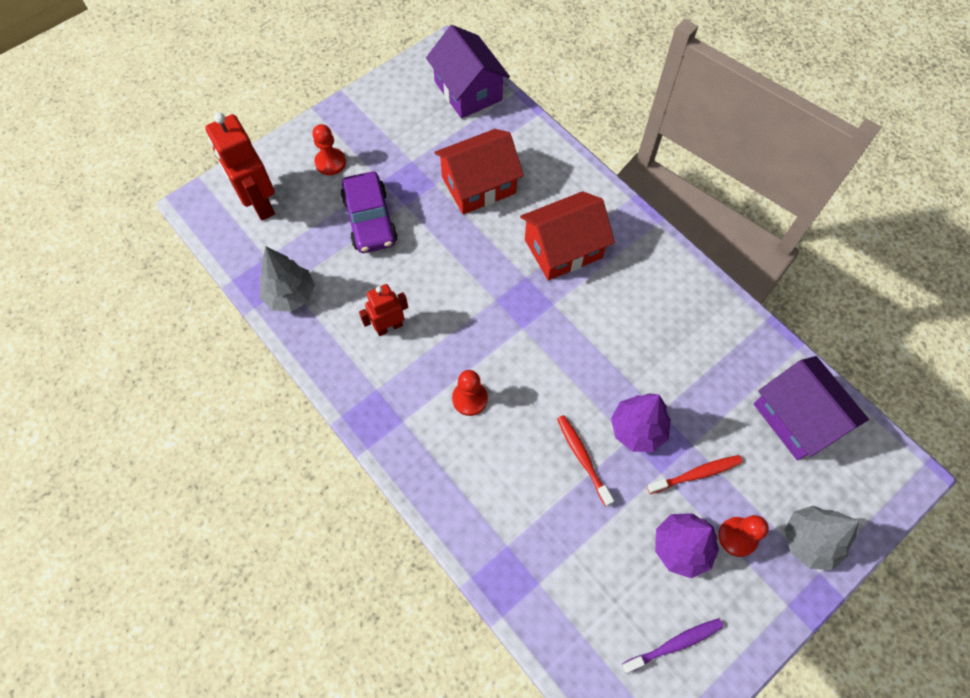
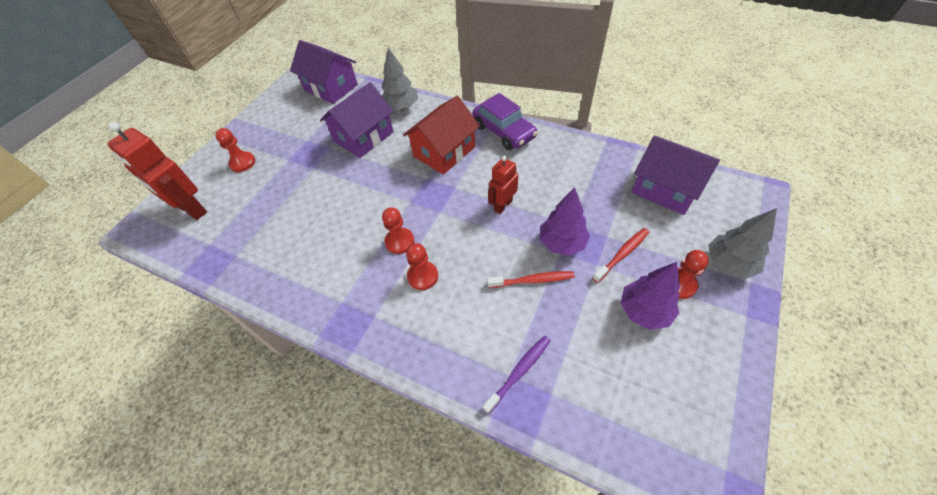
camera: 20 degrees left, 10 degrees down
grey tree [260,246,315,312] -> grey tree moved to [382,47,418,110]
purple car [341,172,398,253] -> purple car moved to [473,93,538,150]
red robot [359,284,408,336] -> red robot moved to [488,156,518,214]
red house [434,129,524,215] -> purple house [320,82,394,158]
red toothbrush [557,415,614,506] -> red toothbrush turned 135 degrees clockwise [487,271,574,288]
purple toothbrush [622,618,724,673] -> purple toothbrush moved to [483,336,551,414]
none -> red pawn [382,207,414,254]

